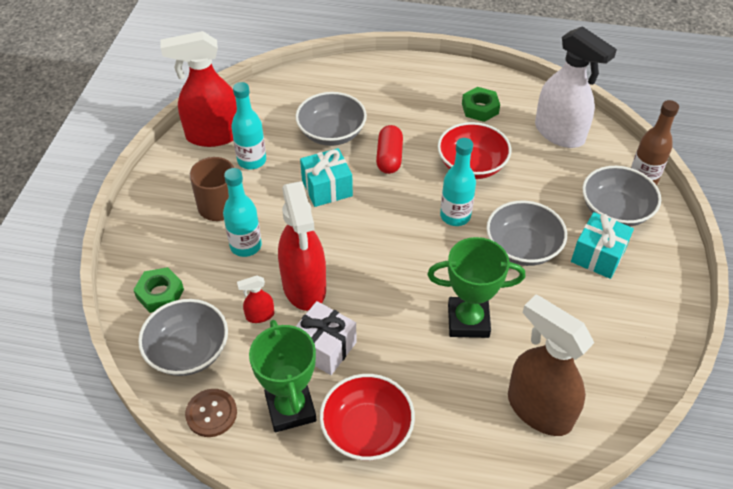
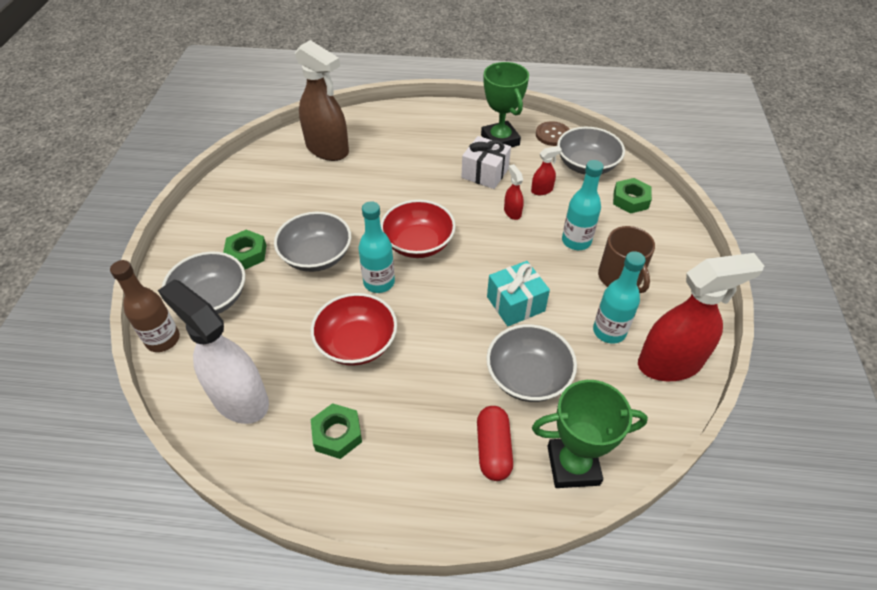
camera: 175 degrees right, 0 degrees up
red spray bottle [278,181,326,311] -> red spray bottle [504,164,524,220], size x0.43
red bowl [320,374,415,461] -> red bowl moved to [380,200,456,258]
red capsule [376,125,403,174] -> red capsule moved to [477,406,513,481]
green trophy [427,237,525,338] -> green trophy moved to [532,380,648,488]
turquoise gift [571,212,634,279] -> green nut [223,230,267,270]

